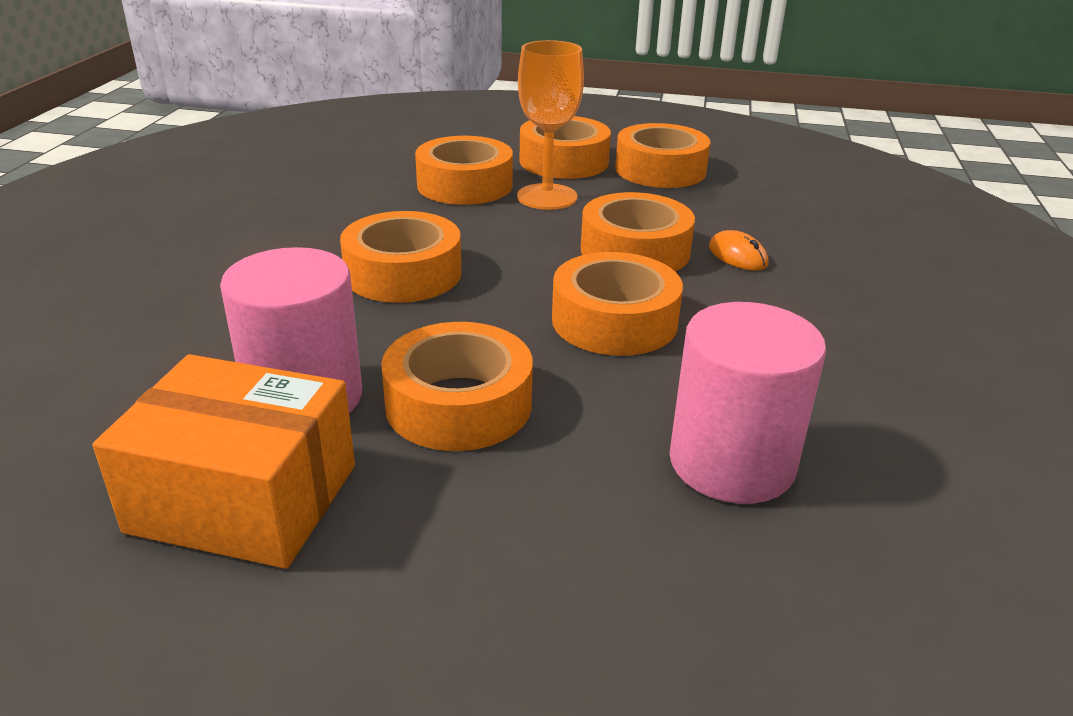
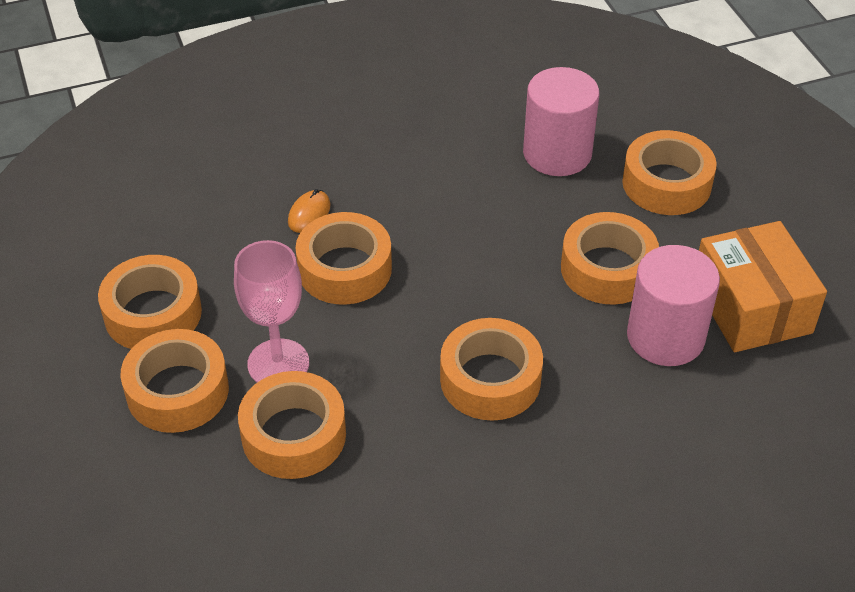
camera: 120 degrees left, 15 degrees up
orange goblet [517,40,584,210] -> pink goblet [234,240,309,383]
orange tape [552,252,683,356] -> orange tape moved to [622,130,717,215]

